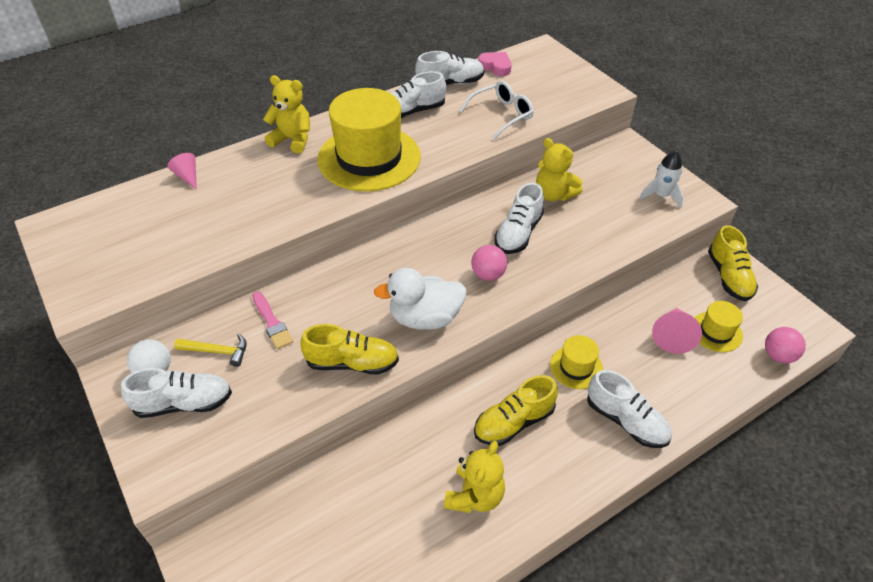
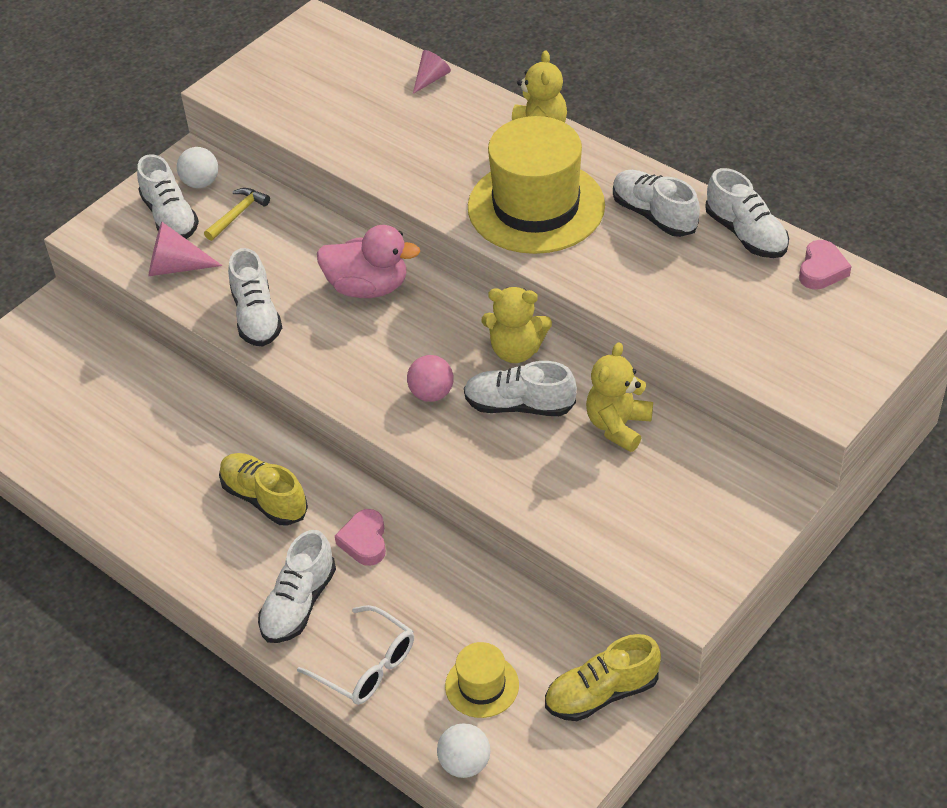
camera: 75 degrees right, 0 degrees up
yellow hammer [174,334,247,367] -> yellow hammer turned 135 degrees counterclockwise [204,188,270,241]
pink brush [252,291,293,349] -> none
yellow shoe [300,324,399,375] -> white shoe [228,248,282,347]
white duck [374,268,467,330] -> none
yellow teddy bear [444,441,505,513] -> yellow teddy bear moved to [481,287,552,363]
white glasses [460,81,534,139] -> white glasses moved to [297,605,414,705]
yellow hat [550,335,603,389] -> pink heart [335,509,386,566]
white rocket [639,150,684,208] -> none
pink cone [652,308,702,354] -> pink cone moved to [148,222,222,276]
pink ball [765,327,806,363] -> white ball [437,723,490,778]
none -> pink duck [317,225,420,298]

